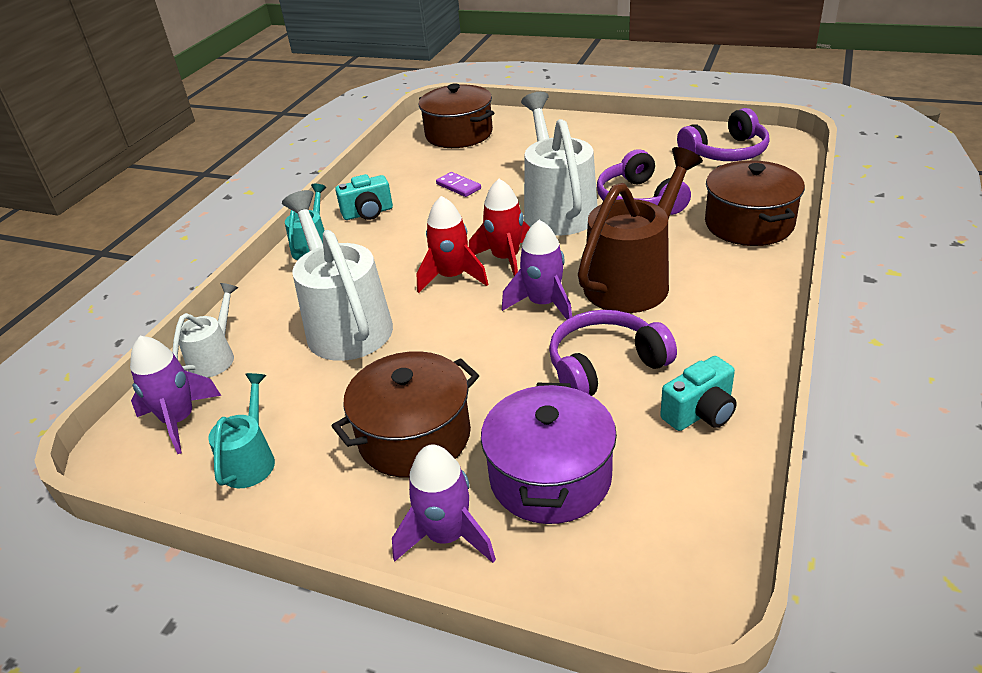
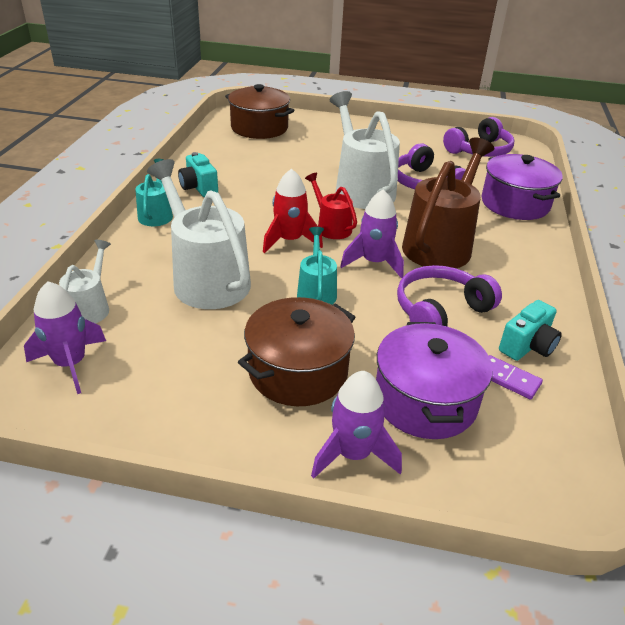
camera: 15 degrees left, 0 degrees up
turquoise watering can [208,373,275,488] -> turquoise watering can moved to [297,227,337,305]
turquoise camera [335,174,393,220] -> turquoise camera turned 90 degrees clockwise [178,152,218,197]
purple domino [436,172,481,197] -> purple domino moved to [489,355,543,400]
red rocket [469,179,530,276] -> red watering can [305,173,357,239]
brown pot [705,160,805,246] -> purple pot [482,154,563,220]

